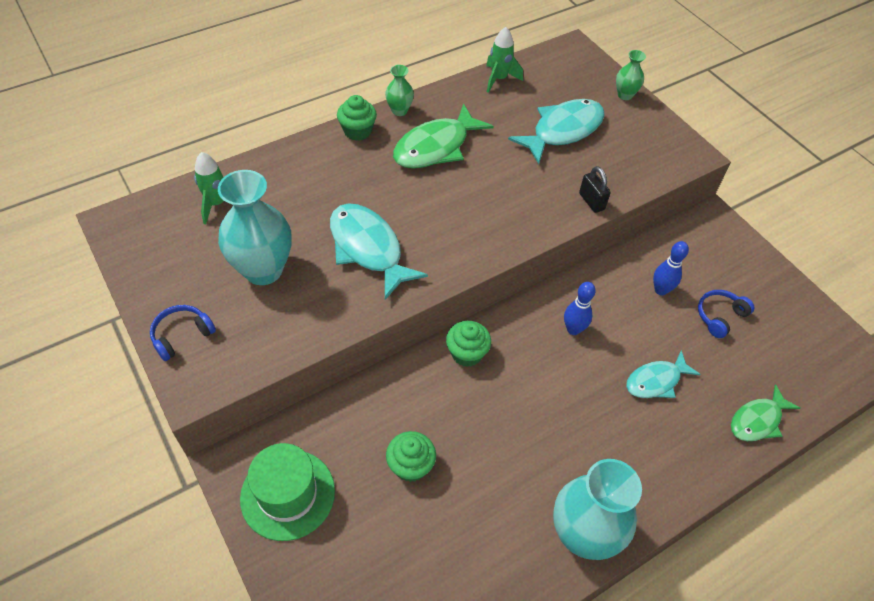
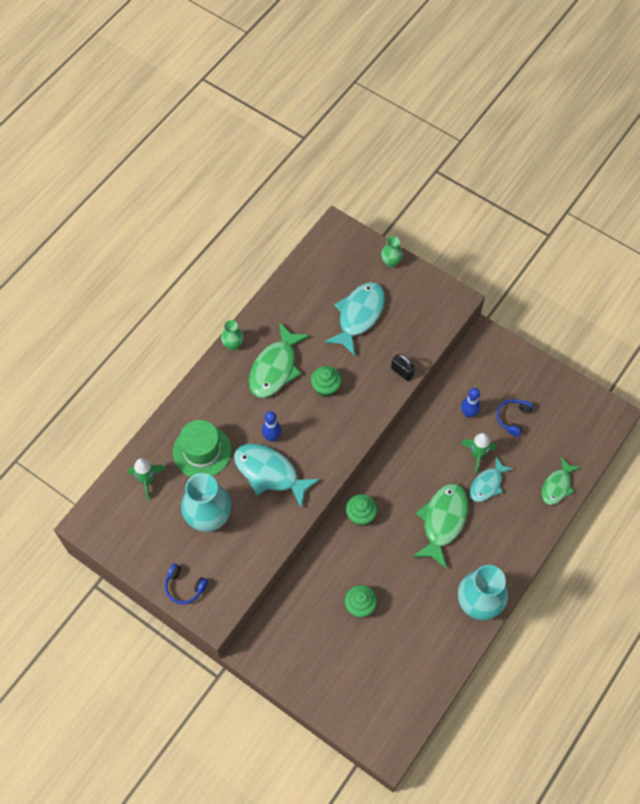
camera: 20 degrees left, 10 degrees up
blue headphones [150,305,216,361] -> blue headphones turned 90 degrees counterclockwise [164,563,208,604]
green hat [240,443,335,541] -> green hat moved to [173,420,231,477]
green cupcake [337,95,377,141] -> green cupcake moved to [311,366,342,397]
green rocket [486,27,523,93] -> green rocket moved to [461,433,496,474]
blue bowling pin [564,282,596,335] -> blue bowling pin moved to [262,411,282,442]
none -> green fish [412,483,468,569]

